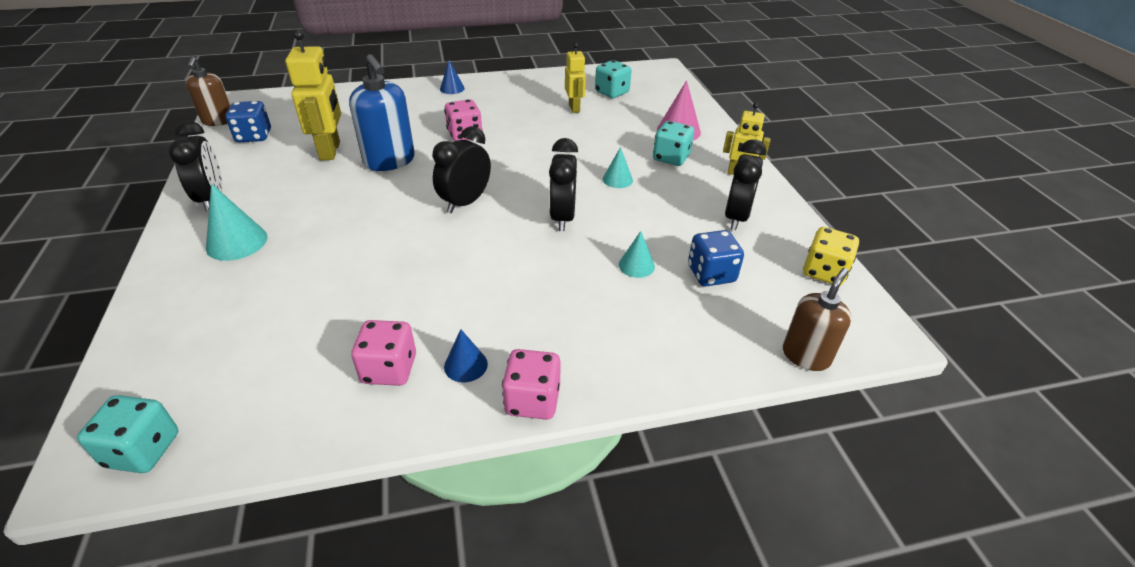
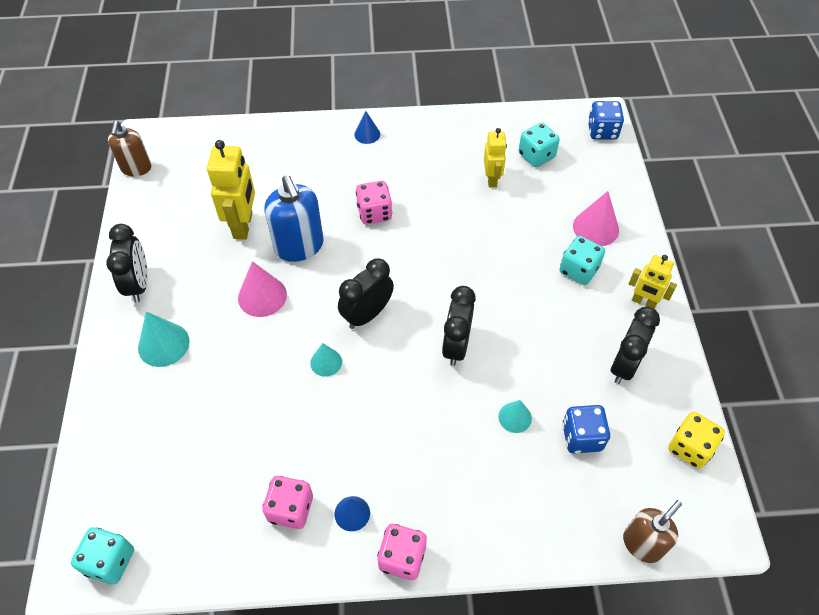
camera: 10 degrees right, 15 degrees up
blue dice [225,101,271,142] -> blue dice moved to [588,101,624,140]
turquoise cone [603,147,633,188] -> turquoise cone moved to [310,343,342,377]
none -> pink cone [238,261,287,317]

